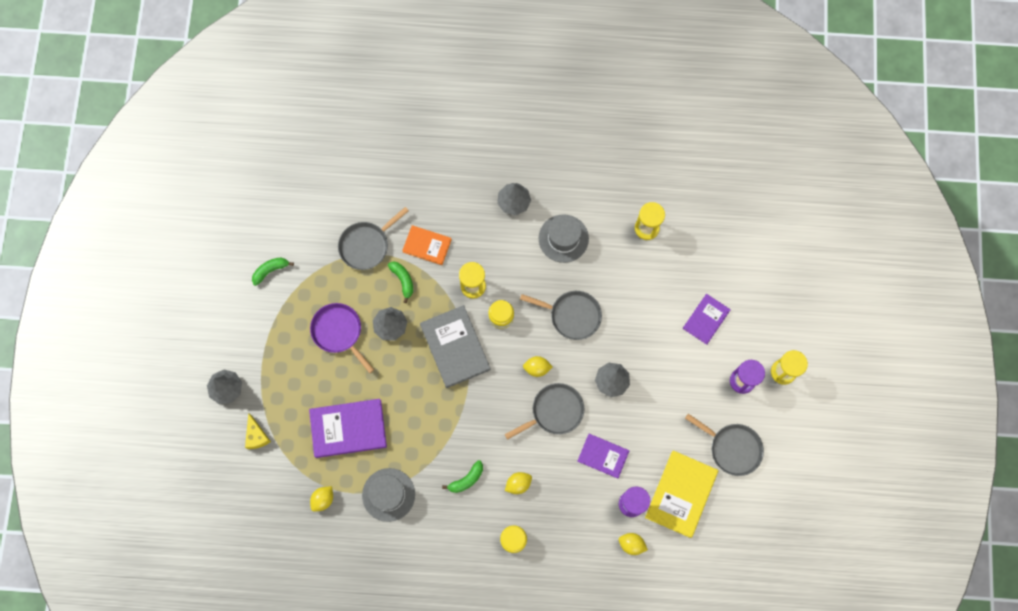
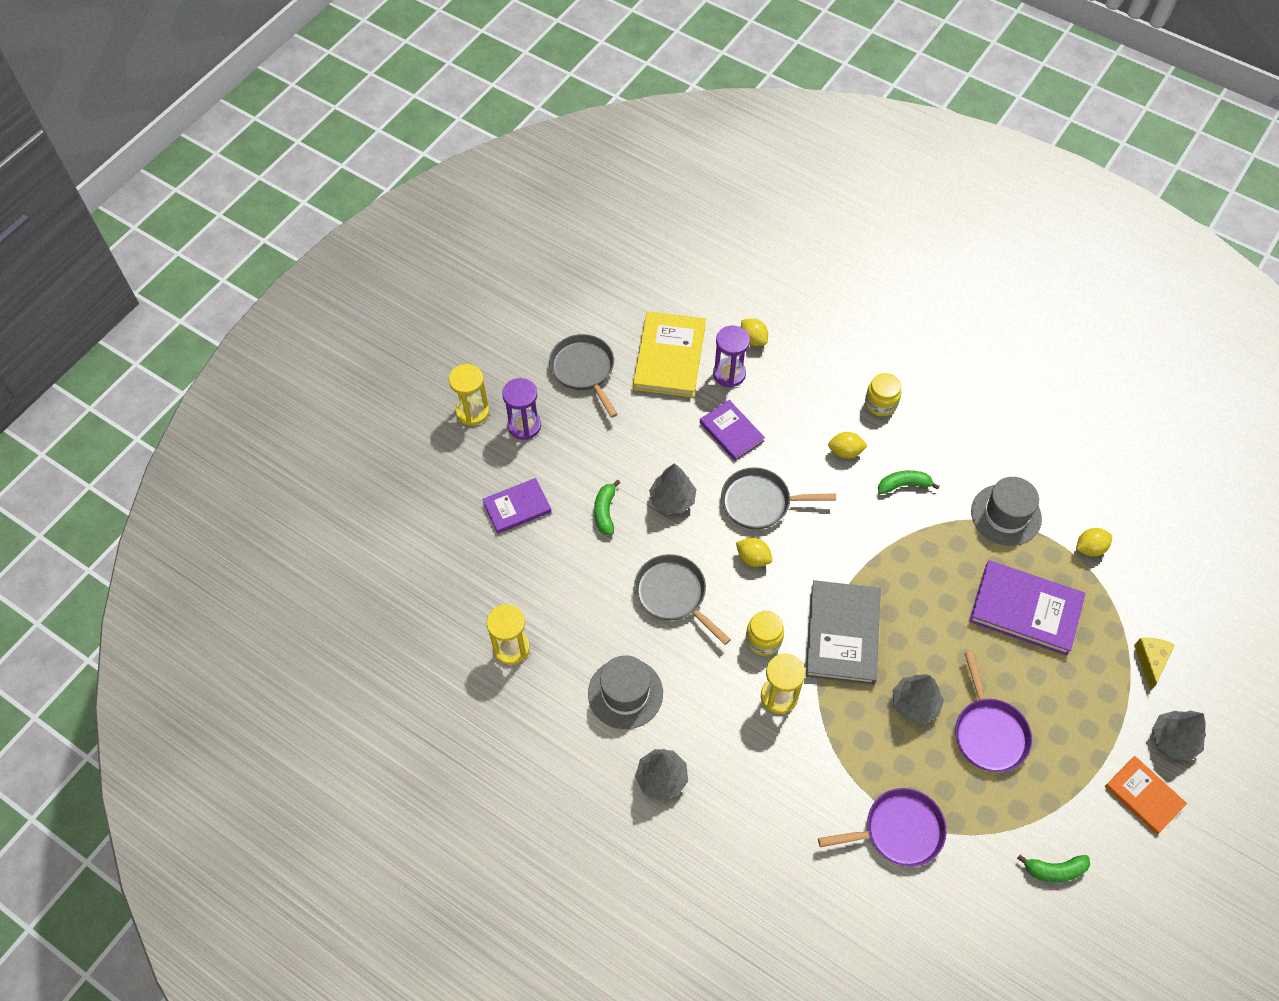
camera: 150 degrees left, 15 degrees down
grey pan [338,207,409,270] -> purple pan [818,788,947,867]
green banana [388,262,413,303] -> green banana moved to [594,480,620,535]
orange book [402,225,452,265] -> orange book moved to [1105,756,1187,835]
yellow book [645,450,718,538] -> yellow book turned 45 degrees counterclockwise [633,311,706,398]

